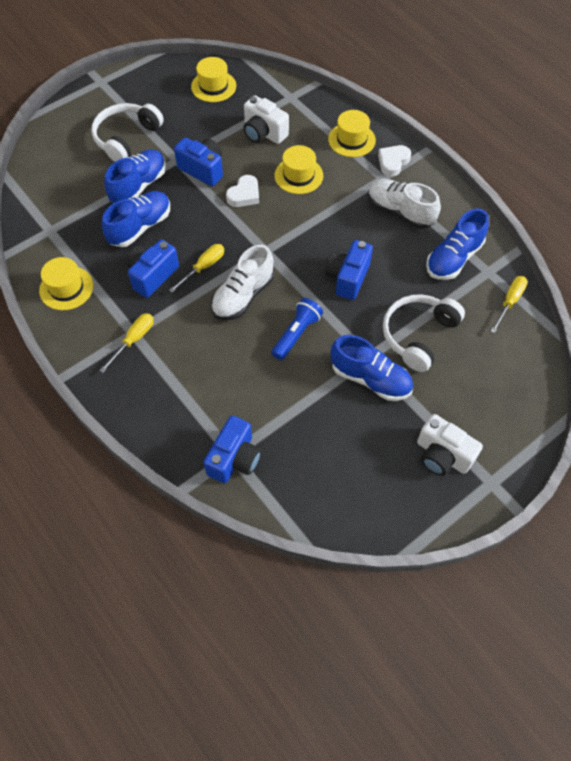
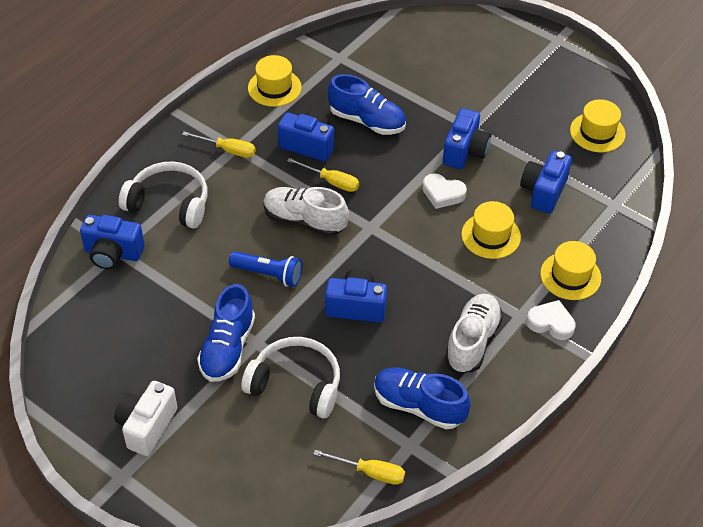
camera: 75 degrees right, 10 degrees down
white headphones [92,103,164,162] -> white headphones moved to [119,161,208,229]
blue shoe [104,149,166,204] -> none
white camera [244,95,289,144] -> blue camera [520,151,572,214]

